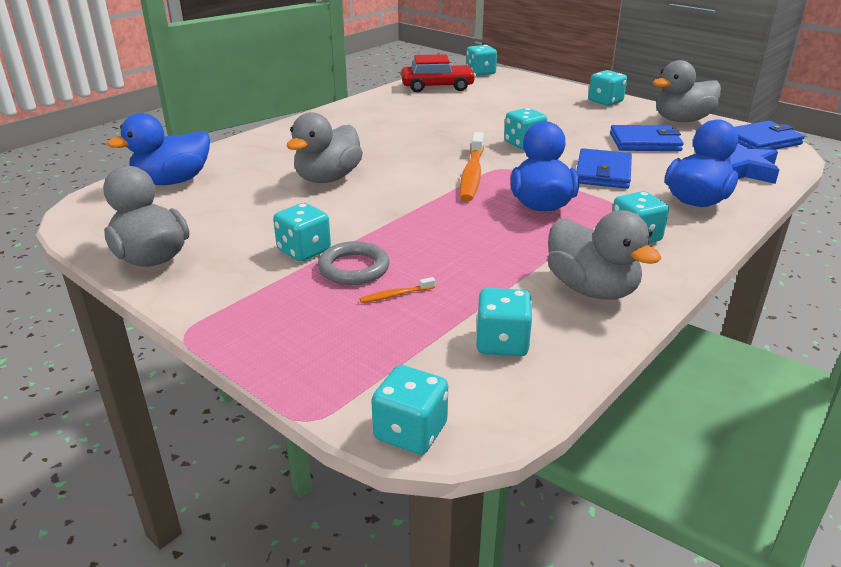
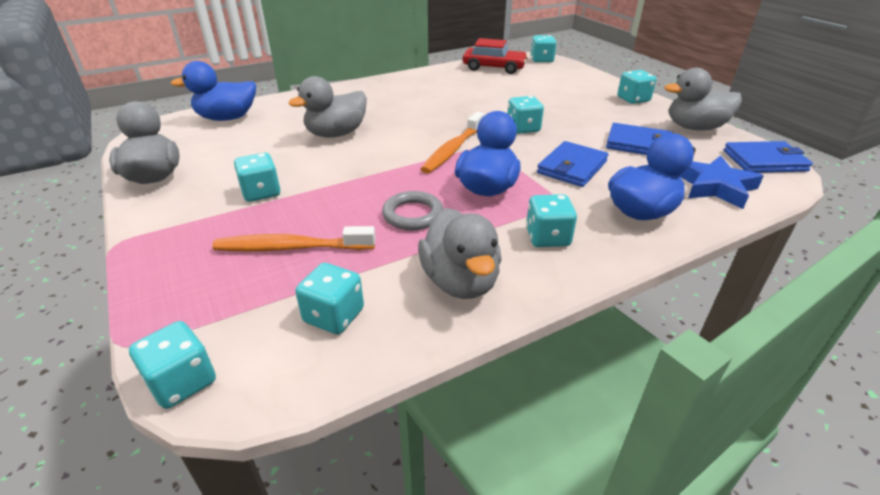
camera: 20 degrees right, 5 degrees up
grey ring [318,241,390,285] -> grey ring moved to [382,191,443,230]
orange toothbrush [360,277,435,303] -> orange toothbrush [212,226,376,252], size x2.30

